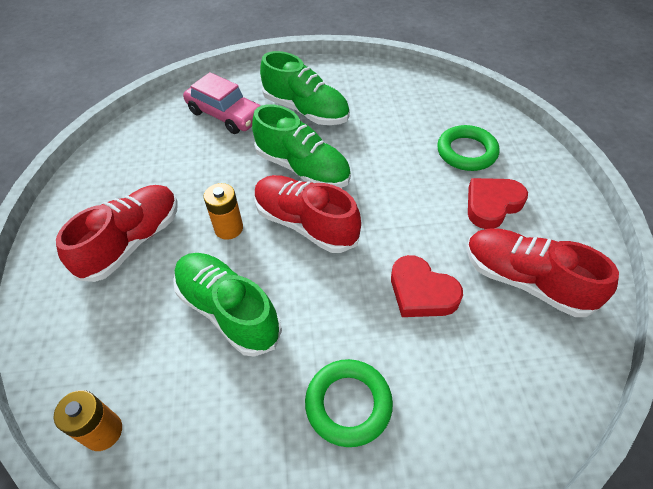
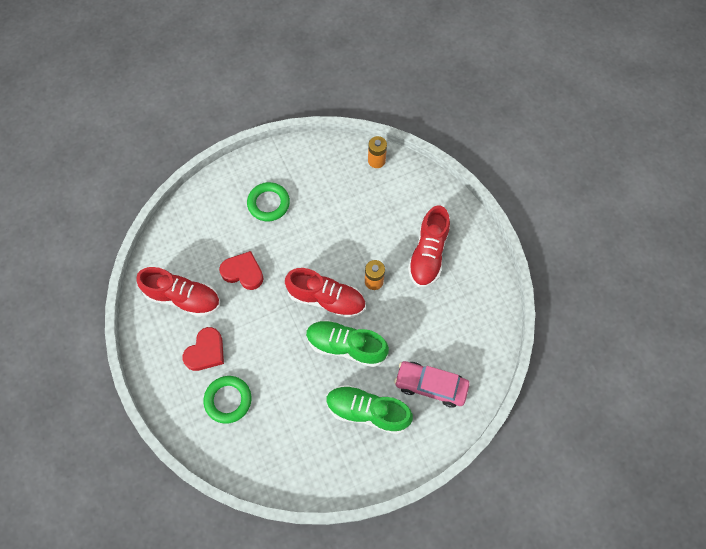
camera: 160 degrees right, 15 degrees up
green shoe [173,253,282,357] -> none

